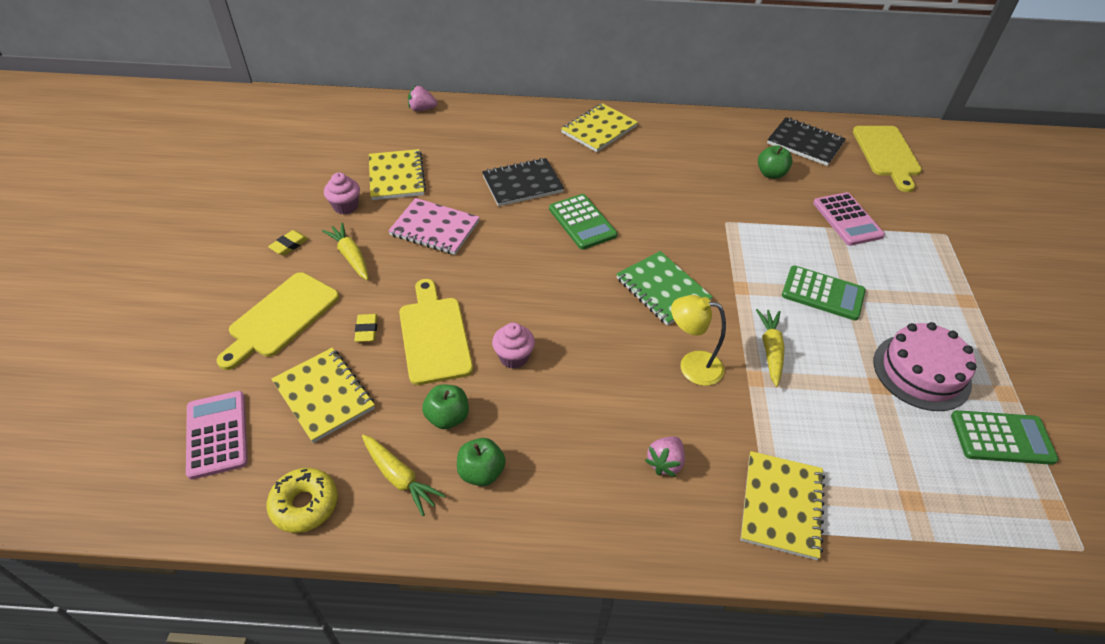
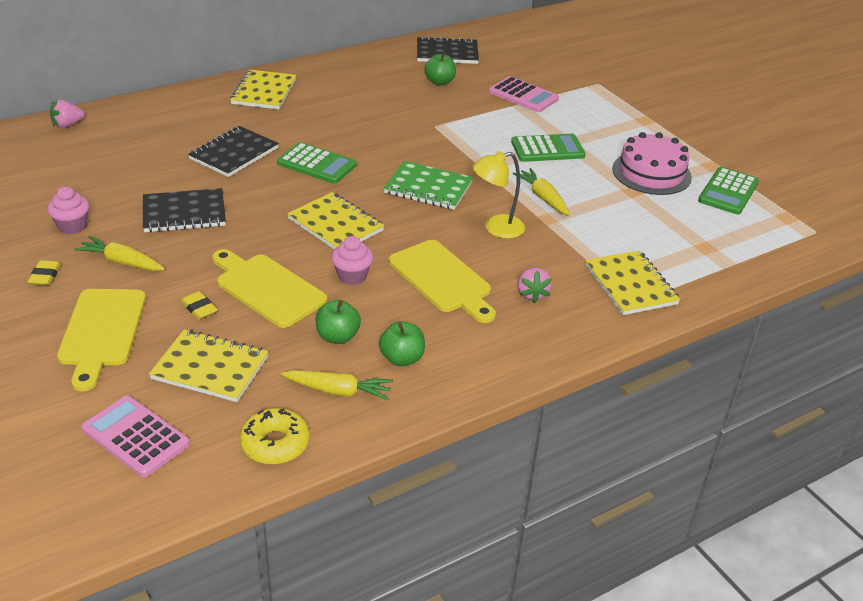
camera: 35 degrees left, 10 degrees down
yellow notebook [369,149,426,200] -> yellow notebook moved to [287,192,384,250]
pink notebook [388,198,480,255] -> black notebook [143,188,226,232]
yellow cutting board [853,126,922,192] -> yellow cutting board moved to [389,240,496,323]
green calculator [951,410,1059,465] -> green calculator turned 150 degrees clockwise [698,167,759,215]

